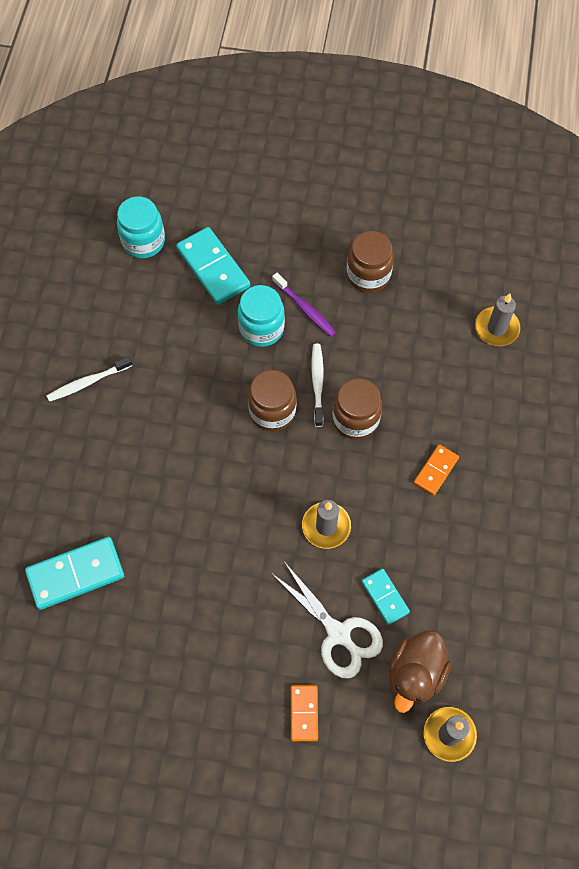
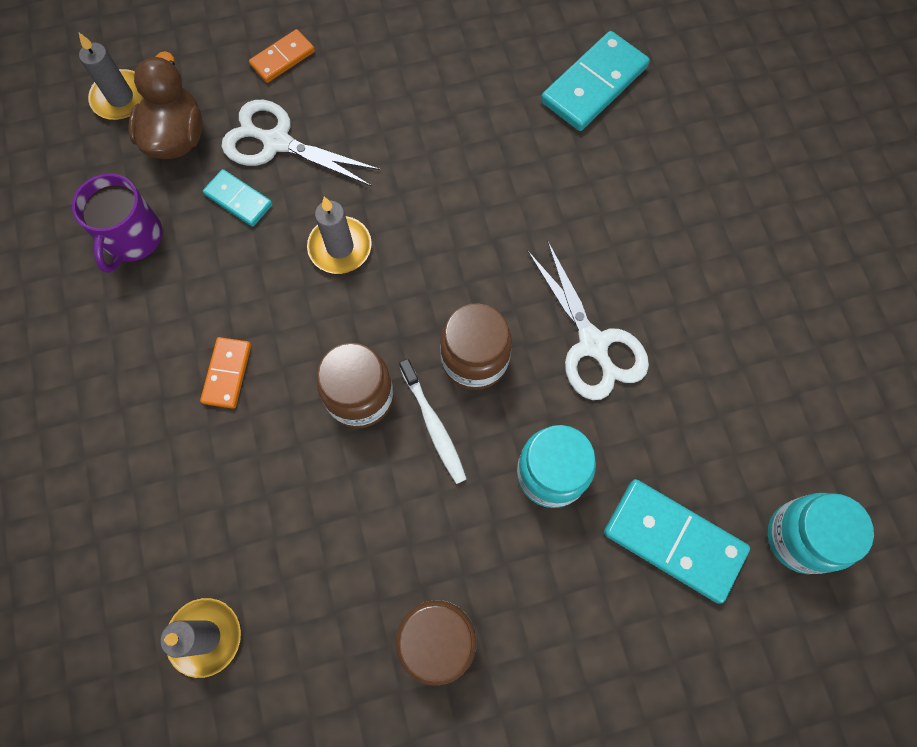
camera: 155 degrees right, 5 degrees up
white toothbrush [47,356,132,402] -> none
purple toothbrush [272,273,336,337] -> none
orange domino [291,685,318,741] -> orange domino turned 75 degrees clockwise [249,29,315,83]
none -> purple mug [72,173,163,273]
none -> white scissors [527,240,649,400]

